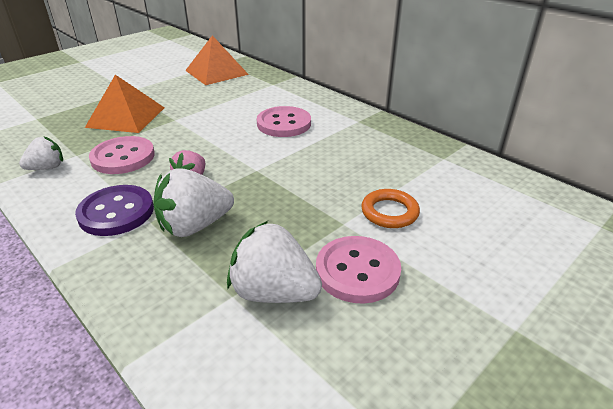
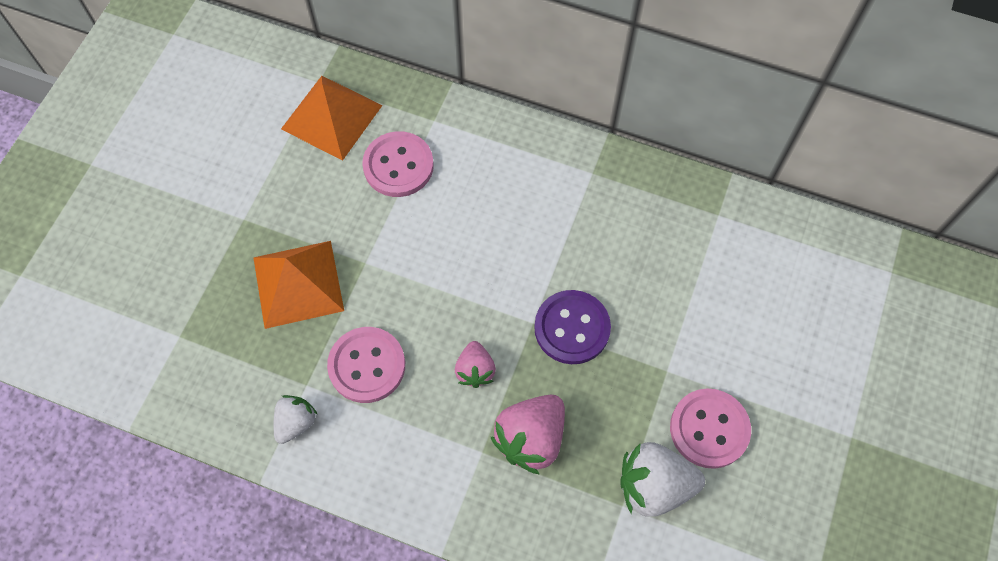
camera: 25 degrees left, 30 degrees up
purple button [75,185,154,236] -> purple button moved to [534,290,611,364]
white strawberry [153,168,234,237] -> pink strawberry [491,395,565,474]
pink button [257,106,311,137] -> pink button moved to [362,131,434,197]
orange ring [361,189,420,228] -> none

